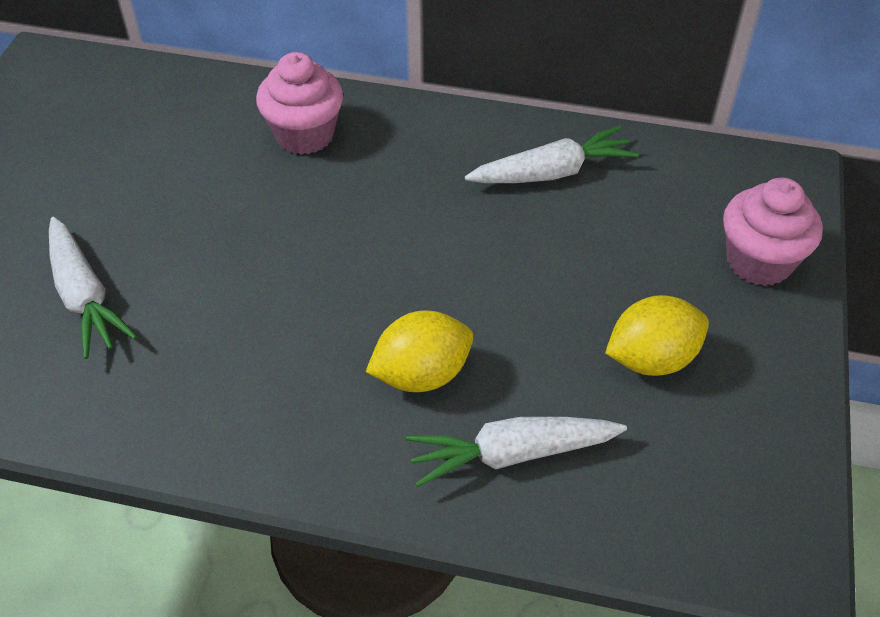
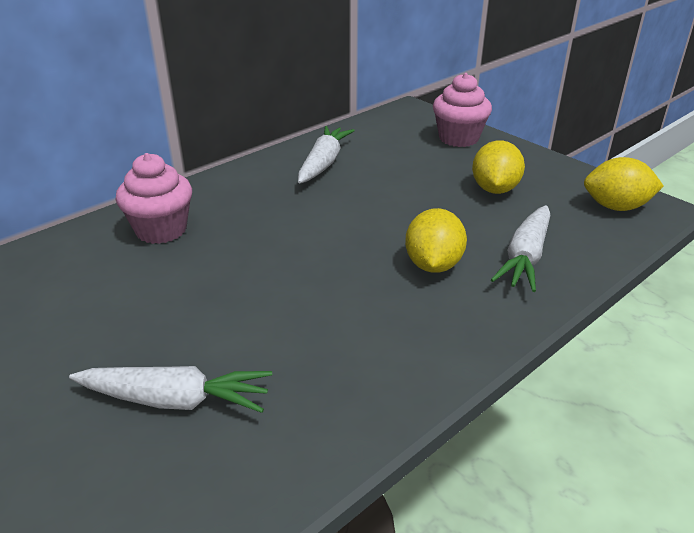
camera: 55 degrees left, 15 degrees down
none -> yellow lemon [584,157,664,211]

